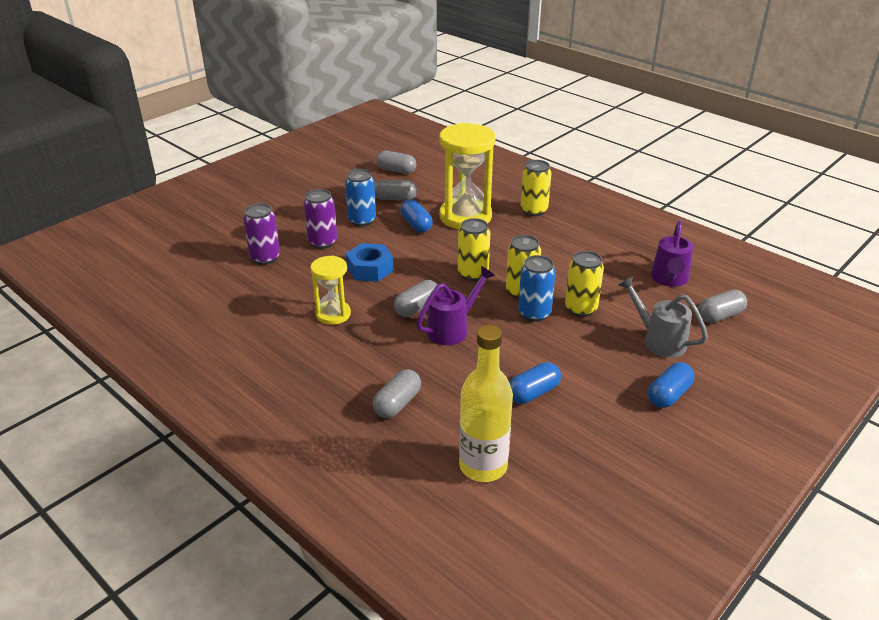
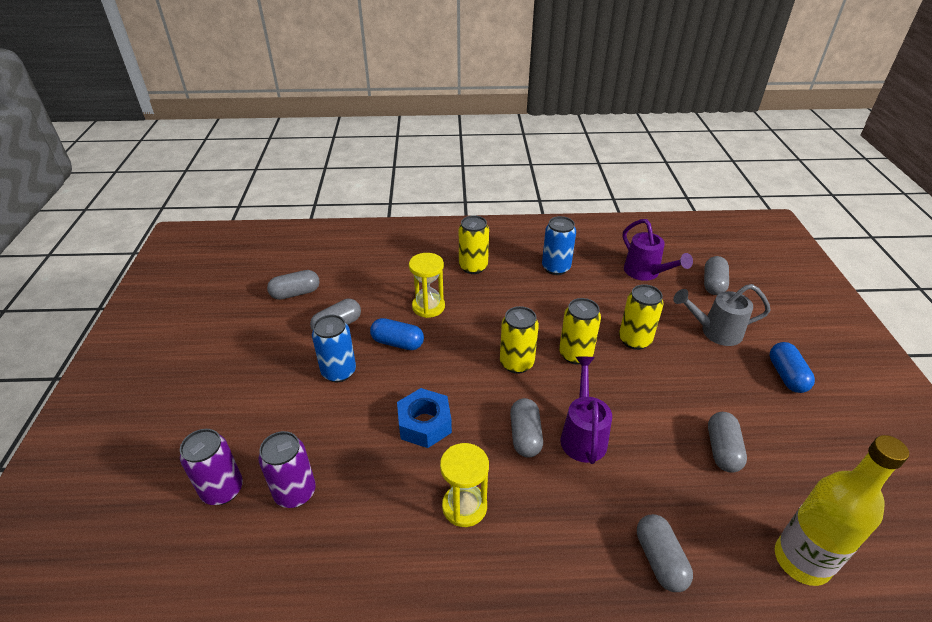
camera: 45 degrees left, 5 degrees up
purple can [304,189,337,249] -> purple can moved to [180,429,243,505]
yellow hourglass [440,123,495,229] -> yellow hourglass [409,253,445,318], size x0.56
blue capsule [509,362,561,404] -> grey capsule [708,412,747,473]
blue can [518,255,556,322] -> blue can moved to [542,216,576,275]

